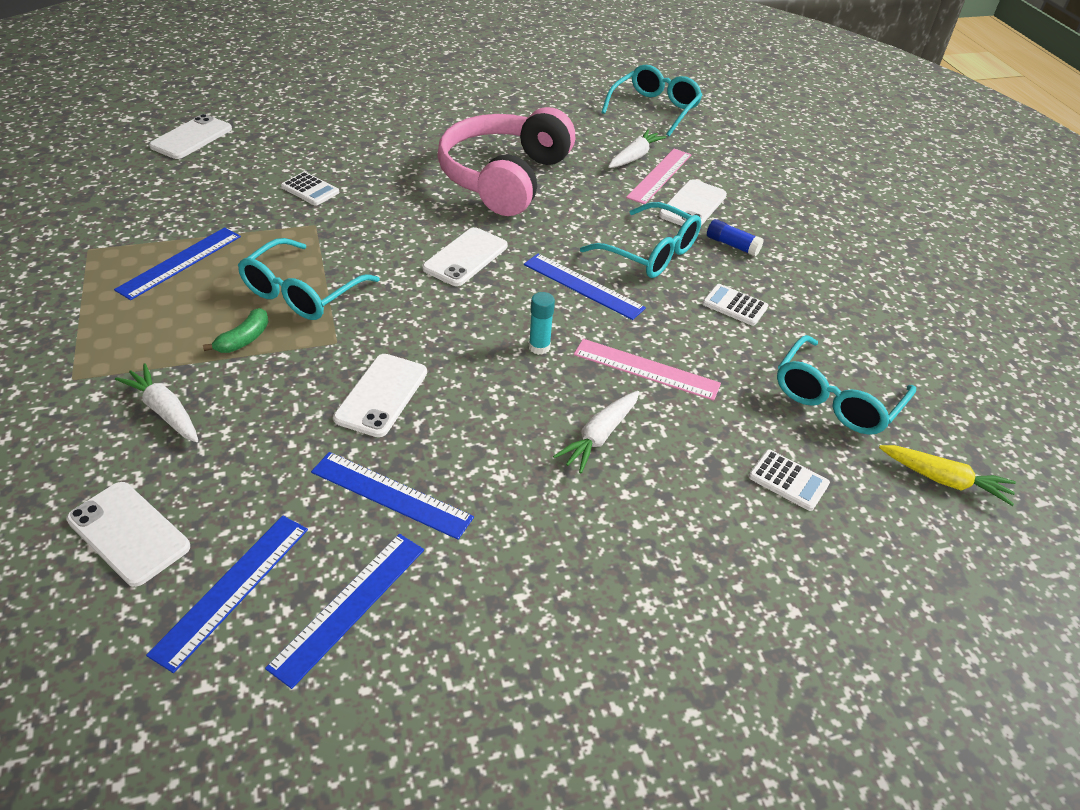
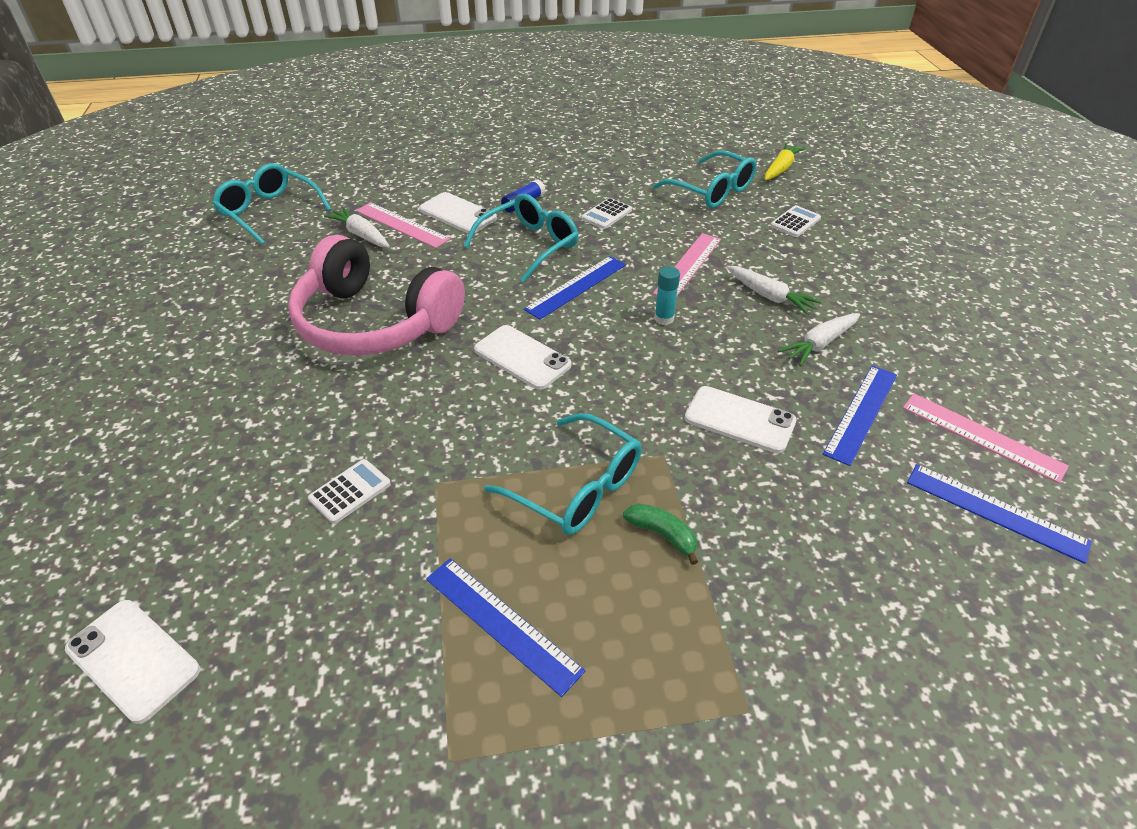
camera: 80 degrees left, 0 degrees up
white phone [66,482,190,587] -> none
white carrot [115,363,198,442] -> white carrot moved to [778,313,860,366]
blue ruler [265,534,424,689] -> pink ruler [903,394,1069,483]

